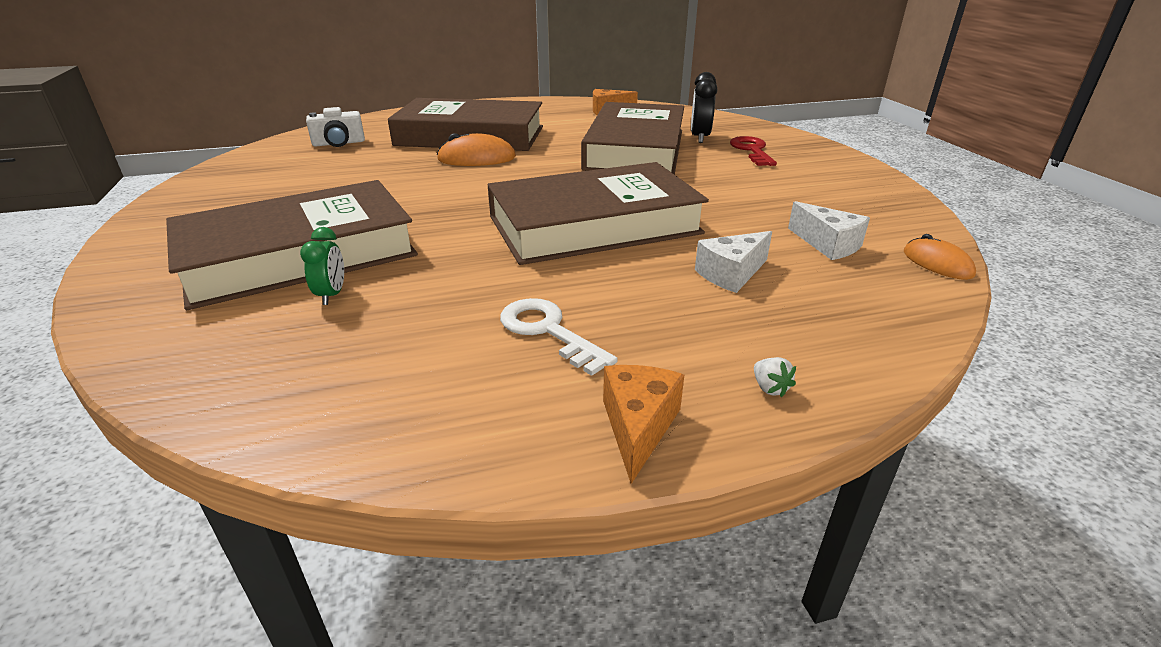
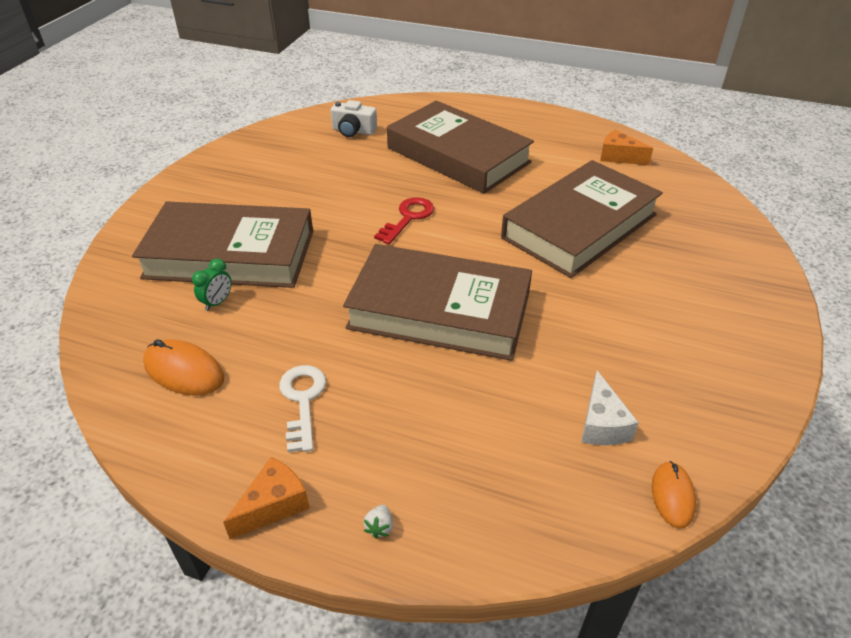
camera: 35 degrees right, 10 degrees up
orange mouse [437,133,516,166] -> orange mouse moved to [143,339,224,396]
black clock [691,72,718,143] -> none
white cheese [695,231,772,293] -> none
red key [730,136,777,166] -> red key moved to [374,197,434,244]

